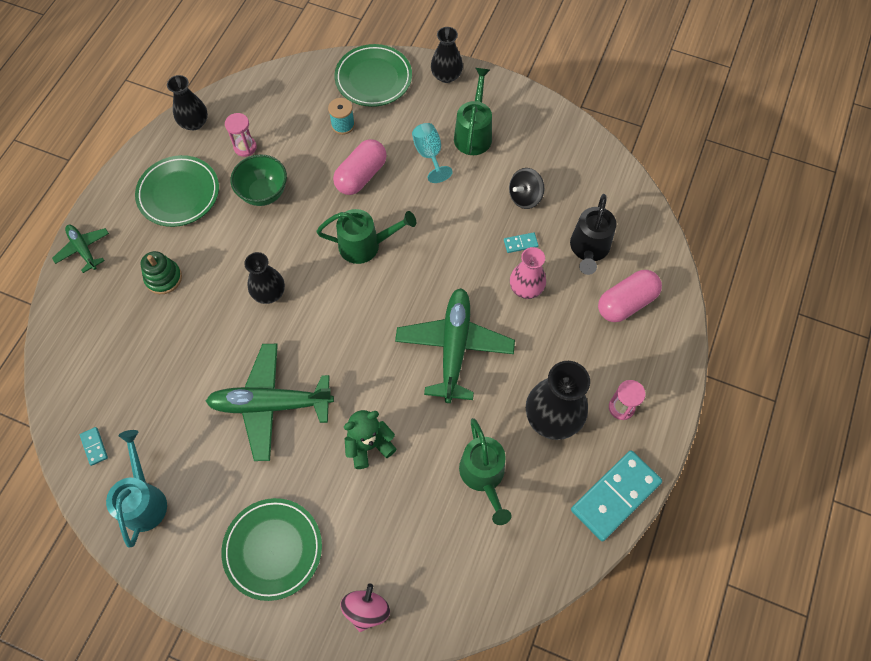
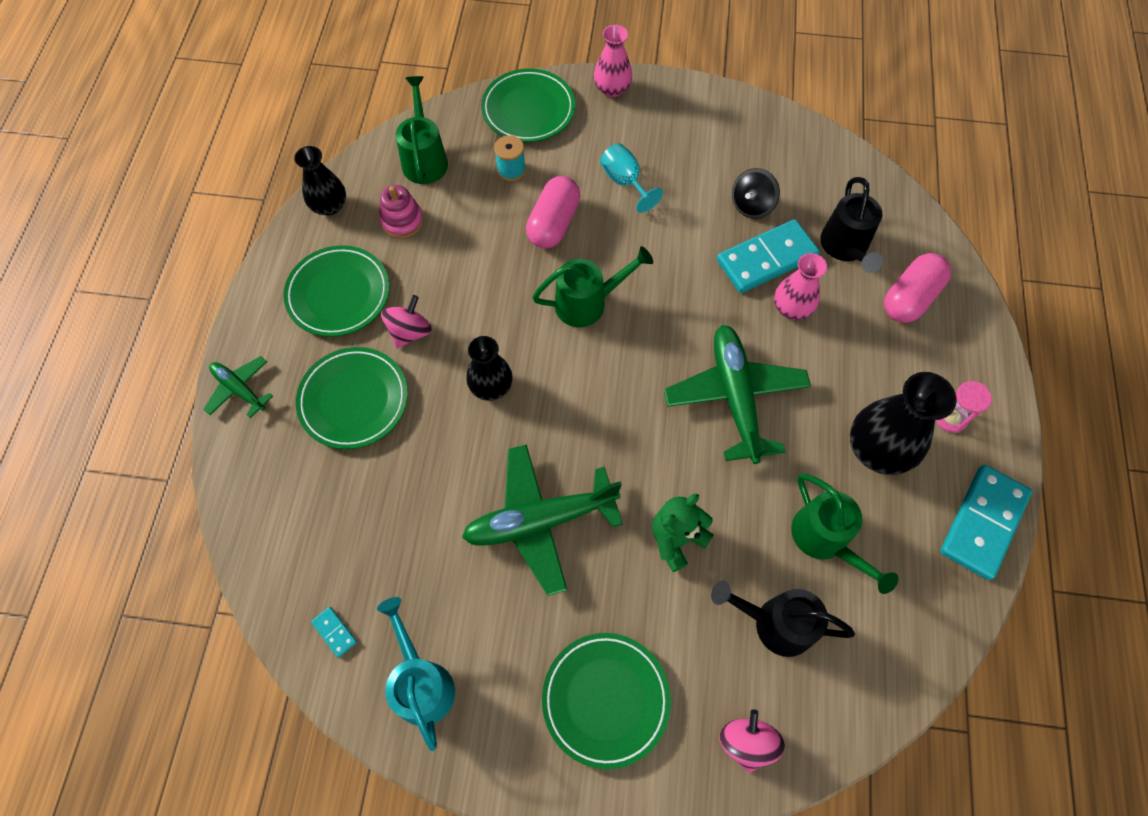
camera: 15 degrees left, 0 degrees up
green stacking toy [141,251,182,294] -> green plate [296,347,408,449]
pink hourglass [225,113,257,157] -> pink stacking toy [379,185,423,238]
green bowl [230,154,287,206] -> none
black vase [431,27,463,83] -> pink vase [594,25,632,97]
green watering can [454,68,492,155] -> green watering can moved to [396,76,448,184]
turquoise domino [504,232,539,253] -> turquoise domino [717,219,820,293], size x2.41
none -> pink spinning top [381,295,432,348]
none -> black watering can [711,581,855,657]

